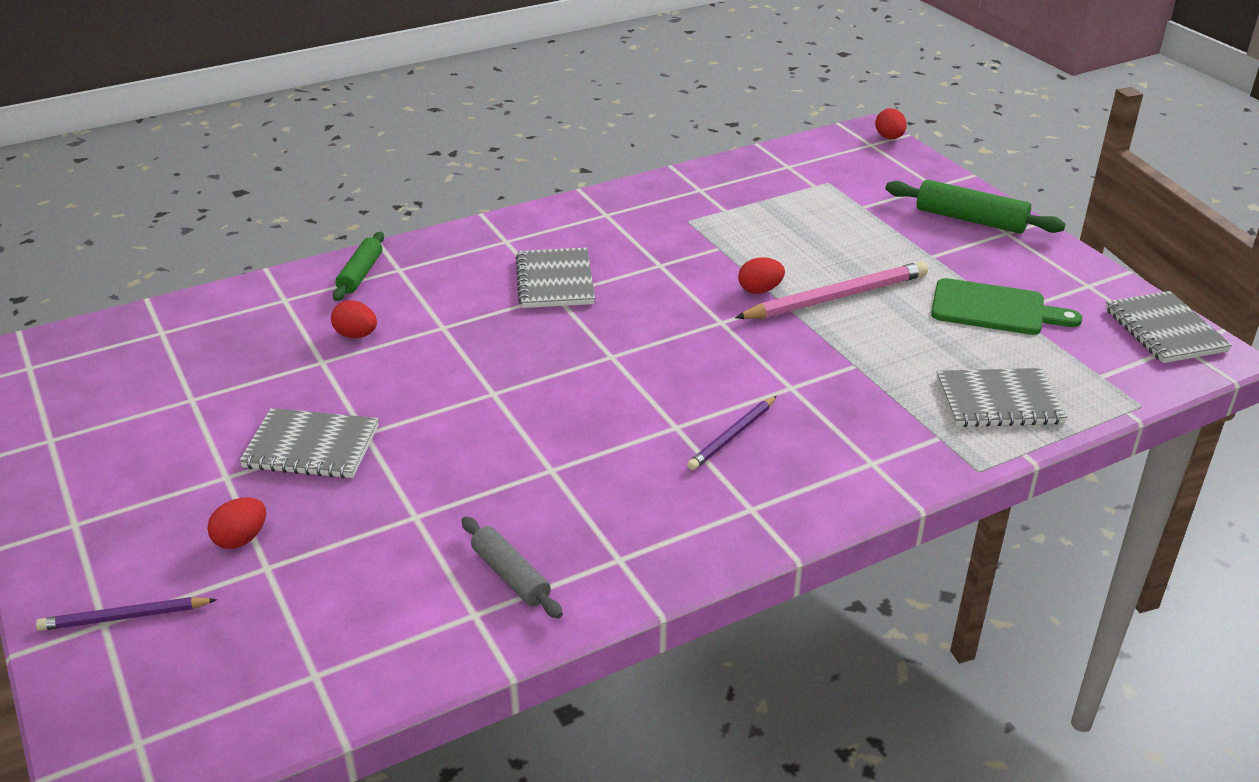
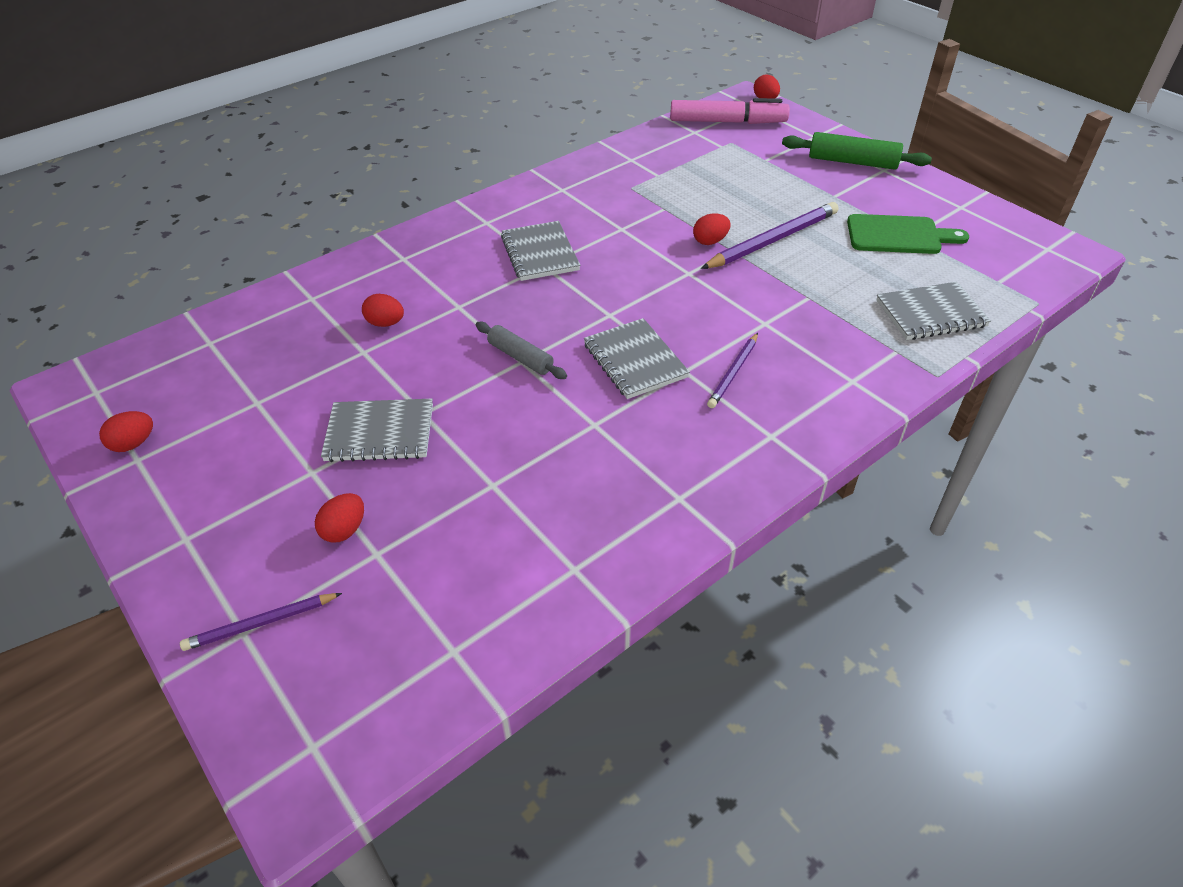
camera: 10 degrees left, 10 degrees up
green rolling pin [333,232,384,301] -> none
grey rolling pin [462,517,563,619] -> grey rolling pin moved to [476,322,567,379]
pink pencil [735,261,928,319] -> purple pencil [701,202,839,269]
grey notebook [1105,291,1232,363] -> grey notebook moved to [584,318,690,399]
none -> red egg [99,411,153,452]
none -> pink marker [670,98,790,124]

